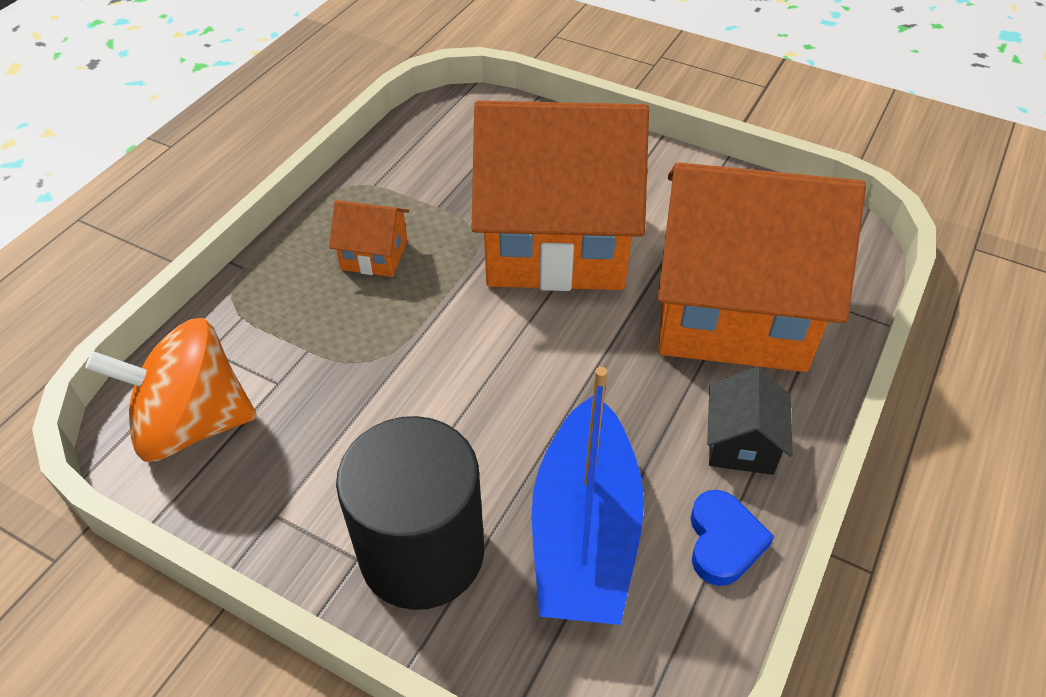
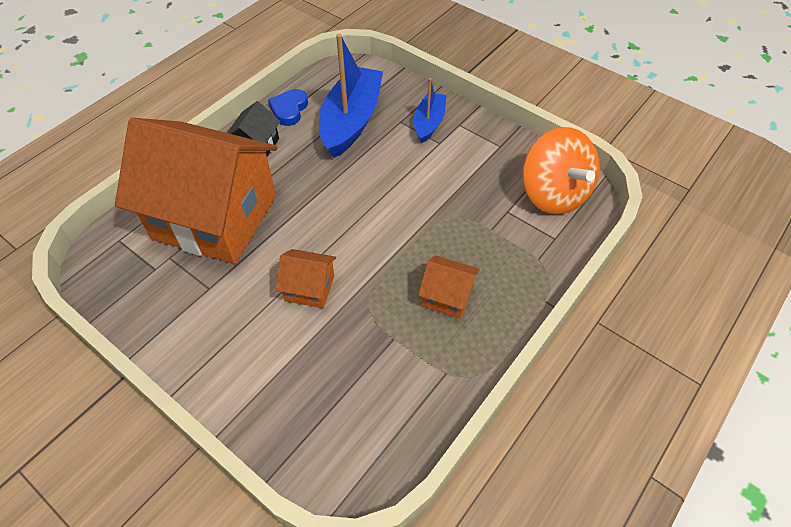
camera: 170 degrees left, 5 degrees up
orange spinning top [85,318,257,462] -> orange spinning top turned 60 degrees clockwise [522,127,600,214]
black cylinder [336,416,484,610] -> blue boat [414,78,446,143]
orange house [472,101,649,291] -> orange house [276,249,336,308], size x0.40

